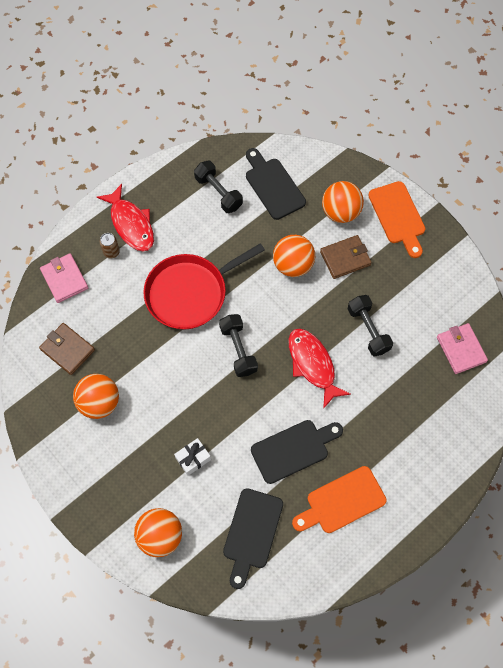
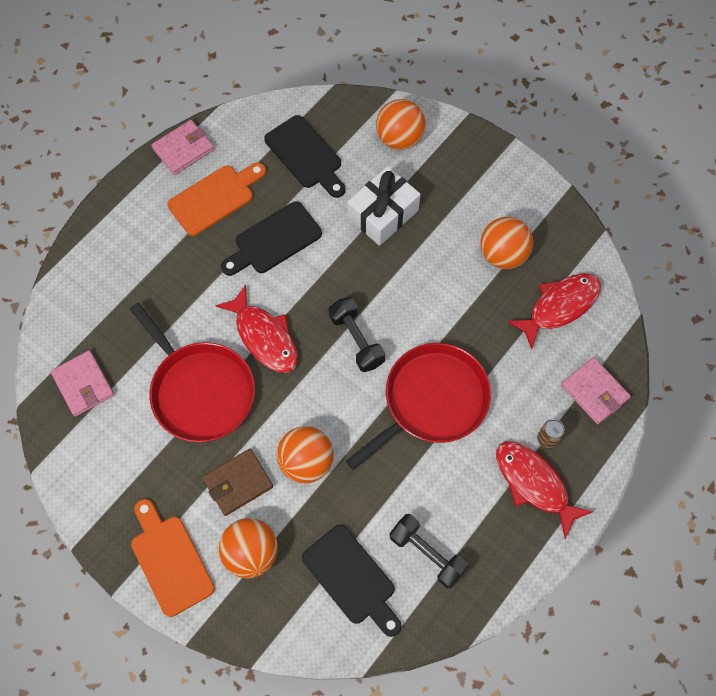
camera: 170 degrees right, 0 degrees up
brown wallet [39,323,95,375] -> red fish [507,273,601,349]
white gift [174,438,211,476] -> white gift [347,166,421,246], size x1.81
black cutting board [223,488,283,589] -> black cutting board turned 135 degrees clockwise [264,115,346,198]
black dumbbell [348,295,393,357] -> red pan [130,303,255,442]
none -> pink wallet [151,120,214,175]

